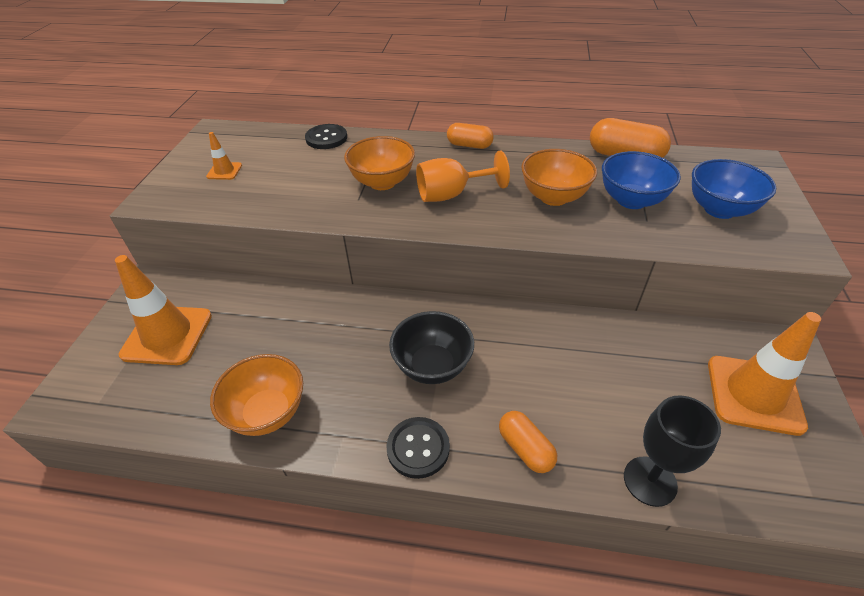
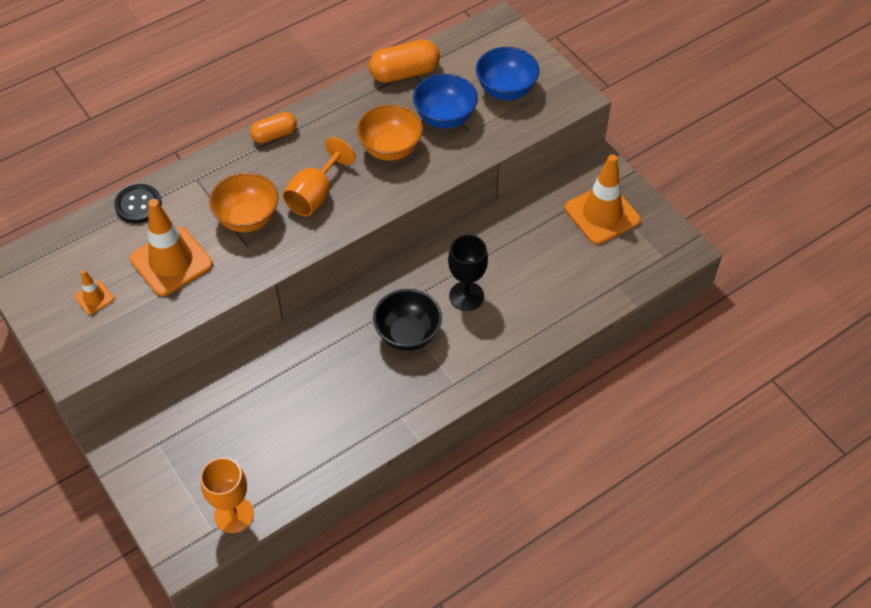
camera: 45 degrees left, 10 degrees up
orange traffic cone [115,255,212,365] -> orange traffic cone moved to [130,199,213,296]
orange bowl [210,354,303,436] -> none
black button [386,417,450,479] -> none
orange capsule [499,411,557,473] -> none
black goblet [624,396,721,507] -> black goblet moved to [448,235,488,311]
none -> orange goblet [200,457,254,533]

